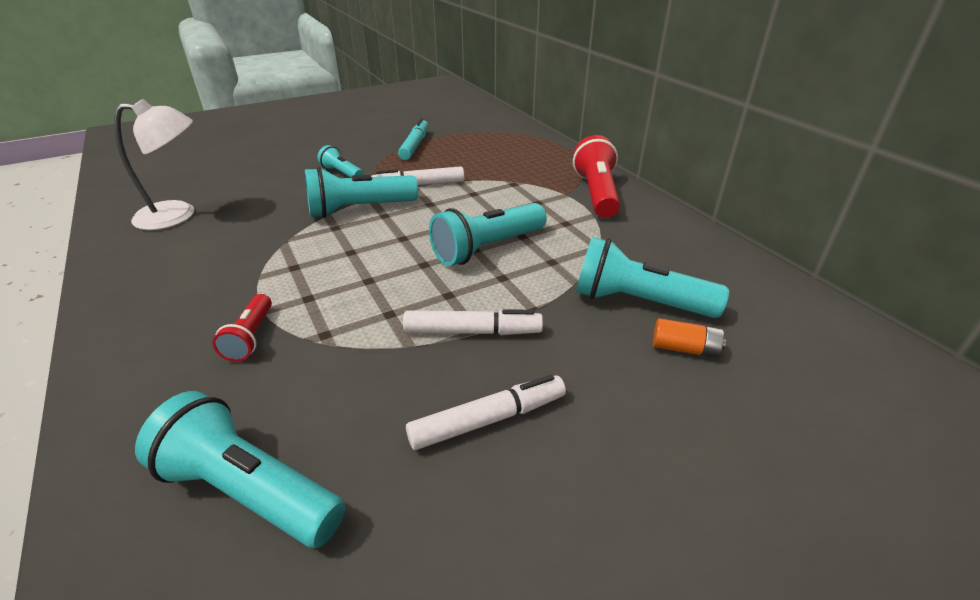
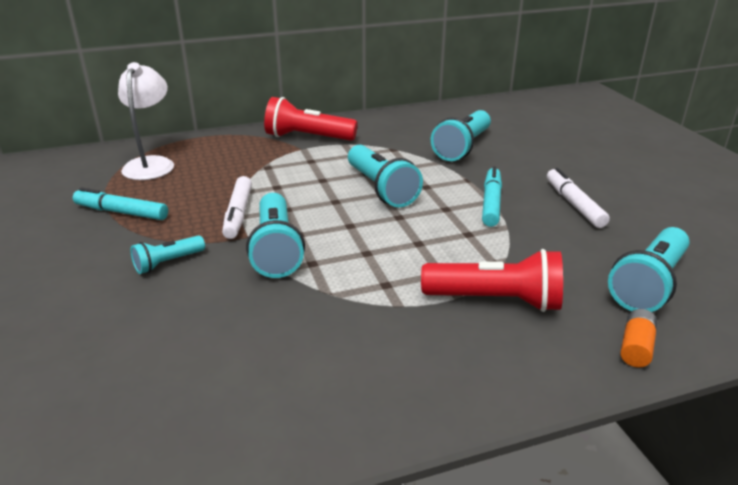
camera: 80 degrees left, 5 degrees down
white lamp [114,99,194,230] -> white lamp moved to [118,62,174,180]
red flashlight [212,294,272,362] -> red flashlight [421,249,563,312], size x1.79
white marker [403,309,543,335] -> turquoise marker [482,166,502,227]
orange battery [653,318,726,358] -> orange battery moved to [620,309,657,367]

